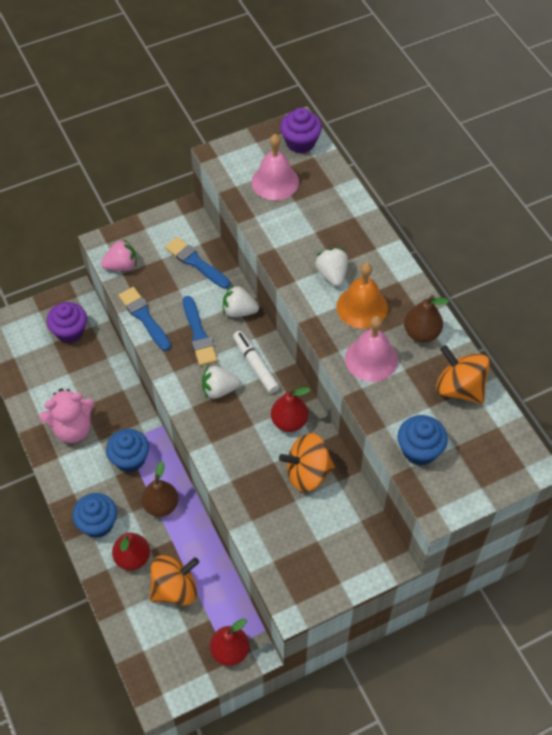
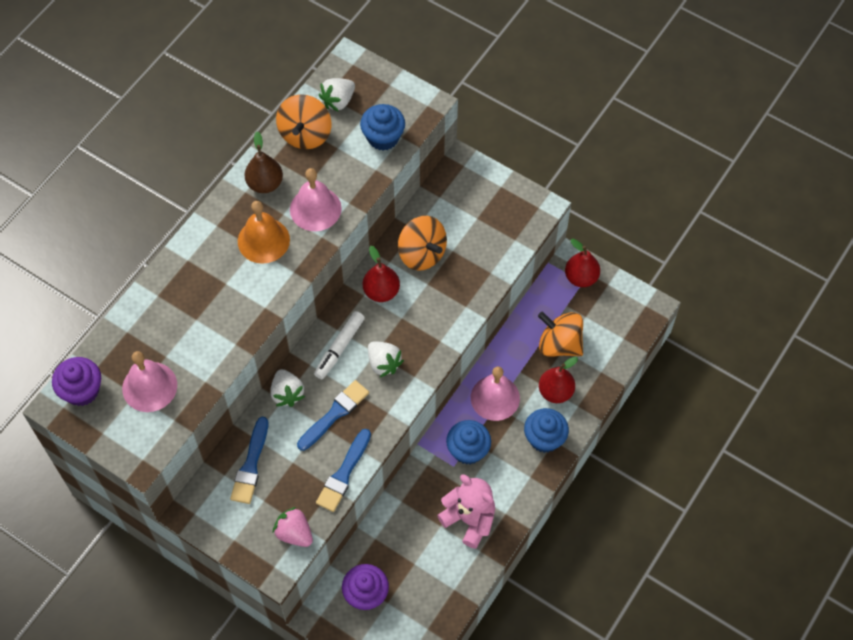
camera: 120 degrees left, 5 degrees up
brown pear [142,461,178,517] -> pink bell [471,366,520,421]
white strawberry [315,248,348,286] -> white strawberry moved to [319,78,355,112]

